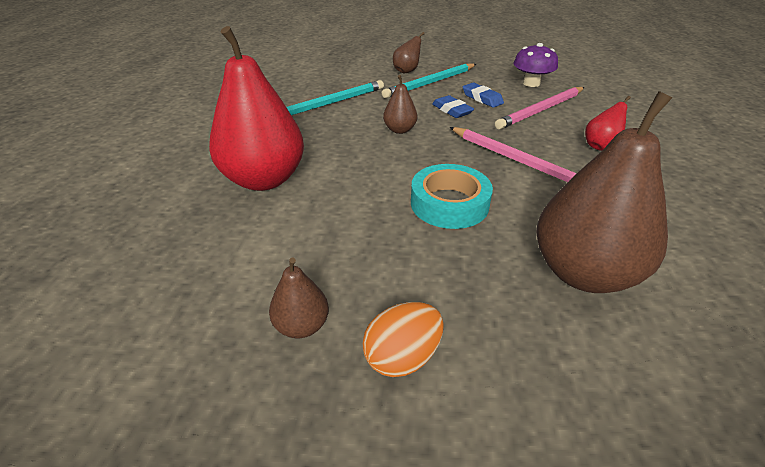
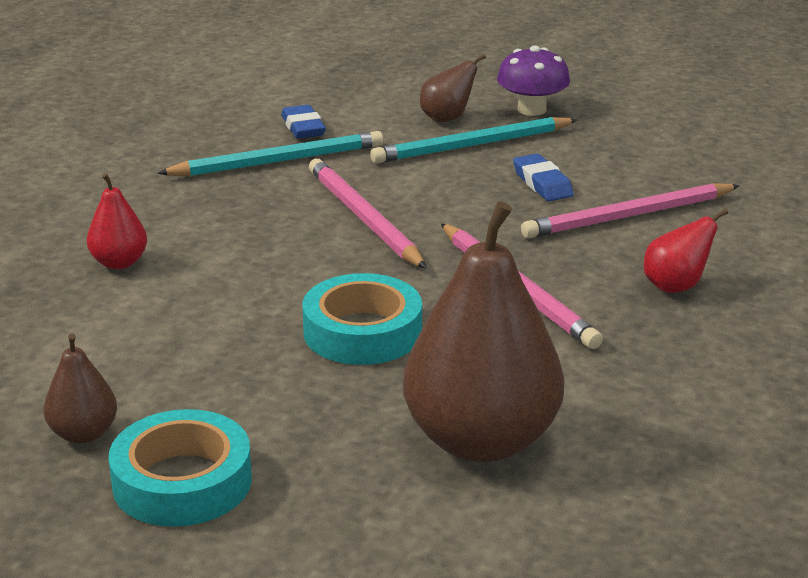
camera: 15 degrees right, 10 degrees down
red pear [209,26,304,191] -> red pear [87,173,147,269], size x0.46
orange egg [362,302,444,377] -> turquoise tape [108,409,252,527]
brown pear [383,75,417,134] -> pink pencil [309,159,427,269]
blue eraser [432,95,474,118] -> blue eraser moved to [281,105,326,139]
purple mushroom [513,43,558,87] -> purple mushroom moved to [497,45,570,116]

